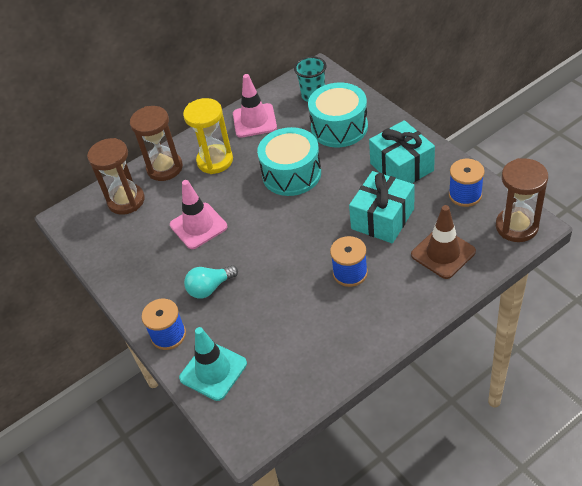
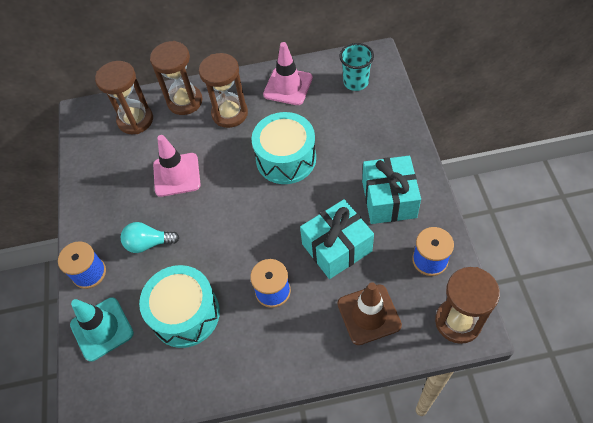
camera: 25 degrees right, 10 degrees up
yellow hourglass [183,98,233,174] -> brown hourglass [199,53,248,128]
turquoise drum [308,82,368,147] -> turquoise drum moved to [139,265,220,348]

